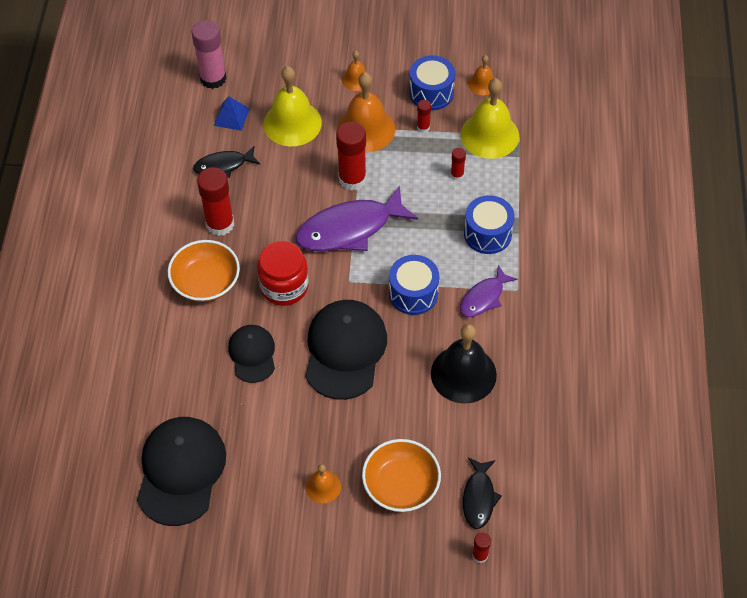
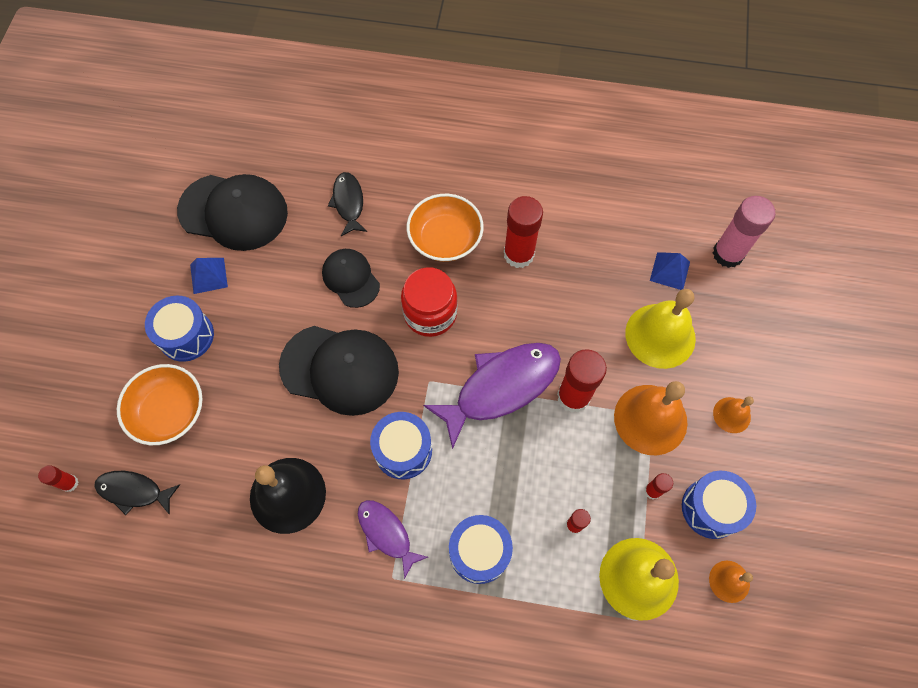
camera: 95 degrees right, 10 degrees up
black fish [193,146,260,178] -> black fish moved to [328,172,367,236]
black cap [228,325,275,383] -> black cap turned 120 degrees counterclockwise [322,249,380,308]
purple fish [295,185,418,251] -> purple fish turned 75 degrees clockwise [423,343,561,450]
orange bell [306,464,341,503] -> blue drum [145,296,214,362]
none -> blue pyramid [190,258,228,294]

